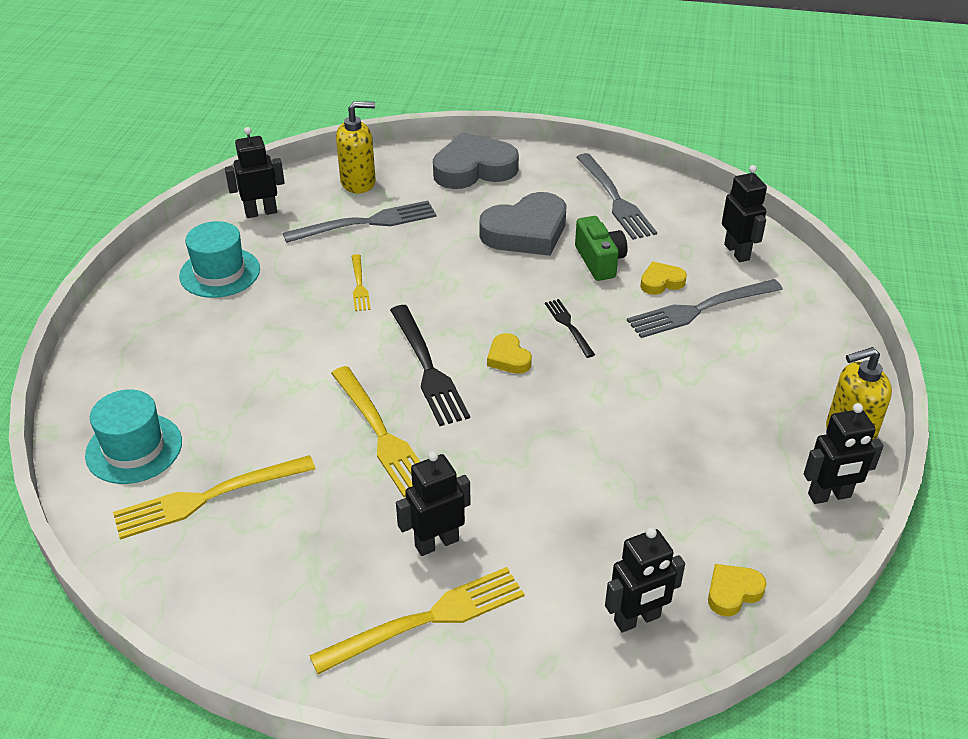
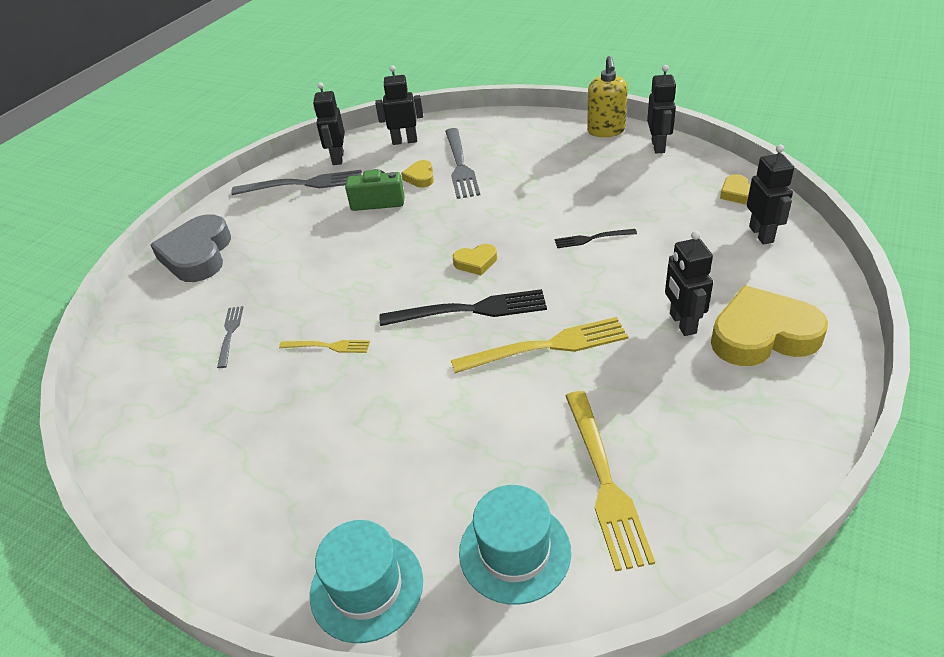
camera: 70 degrees left, 0 degrees up
turquoise hat [179,221,260,298] -> turquoise hat moved to [310,520,423,643]
black robot [225,127,285,218] -> black robot moved to [313,82,345,165]
grey fork [283,201,437,243] -> grey fork [217,306,243,368], size x0.54
yellow fork [309,567,524,674] -> yellow heart [711,285,828,366]
yellow soap dispenser [336,101,376,194] -> none
grey heart [479,192,566,256] -> none
black fork [545,299,595,358] -> black fork moved to [555,229,637,248]

